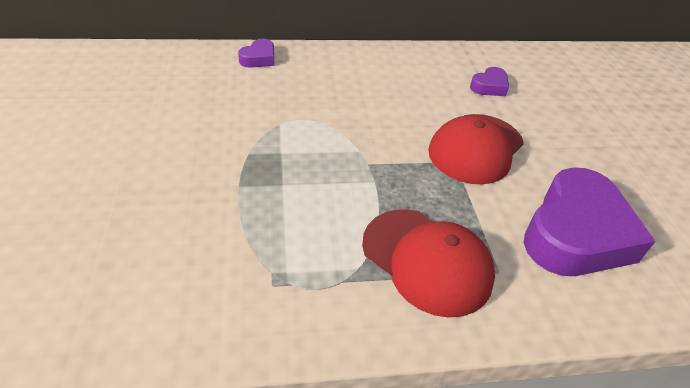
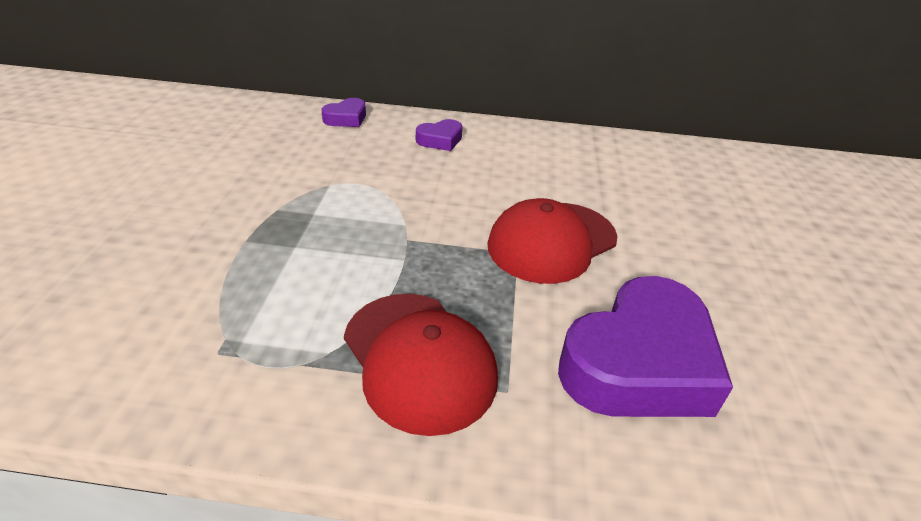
camera: 15 degrees right, 5 degrees down
purple heart [470,67,509,96] -> purple heart moved to [416,119,462,151]

